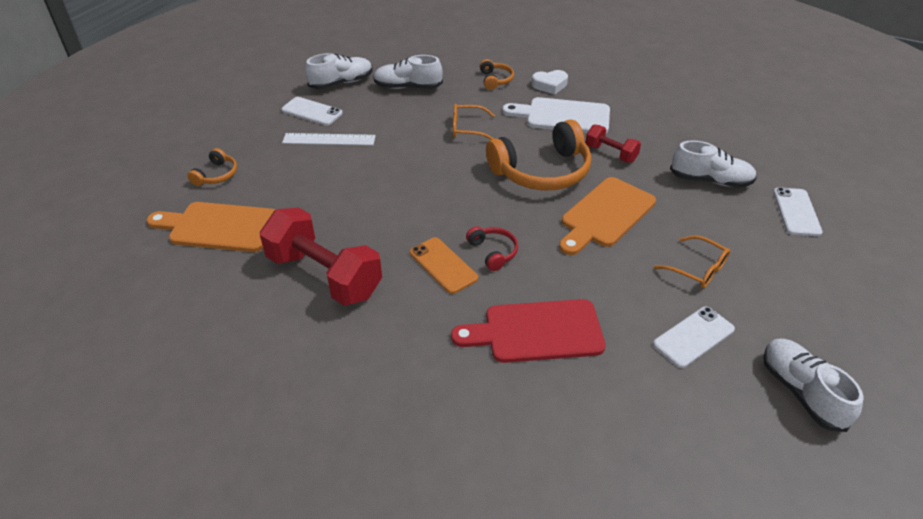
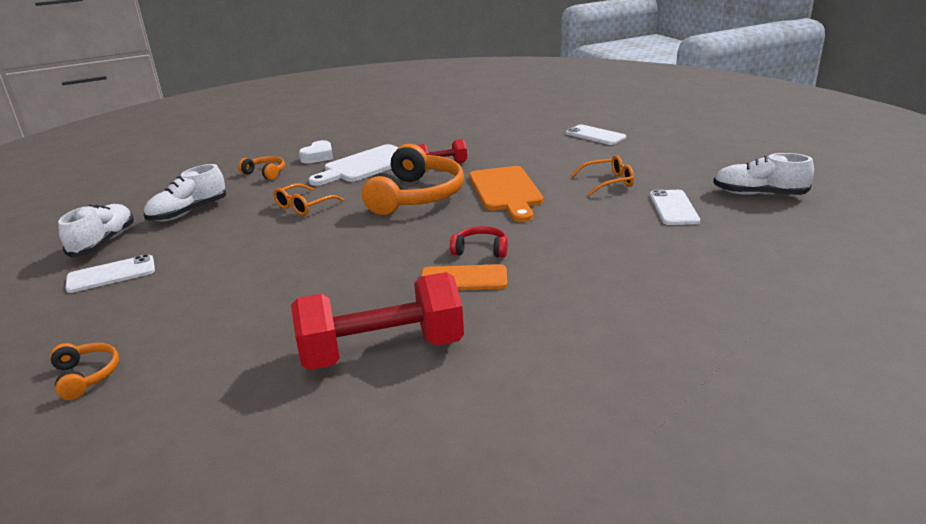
camera: 50 degrees left, 15 degrees down
orange cutting board [147,202,275,252] -> none
white ruler [282,133,376,146] -> none
red cutting board [451,299,606,363] -> none
white shoe [670,140,757,188] -> none

